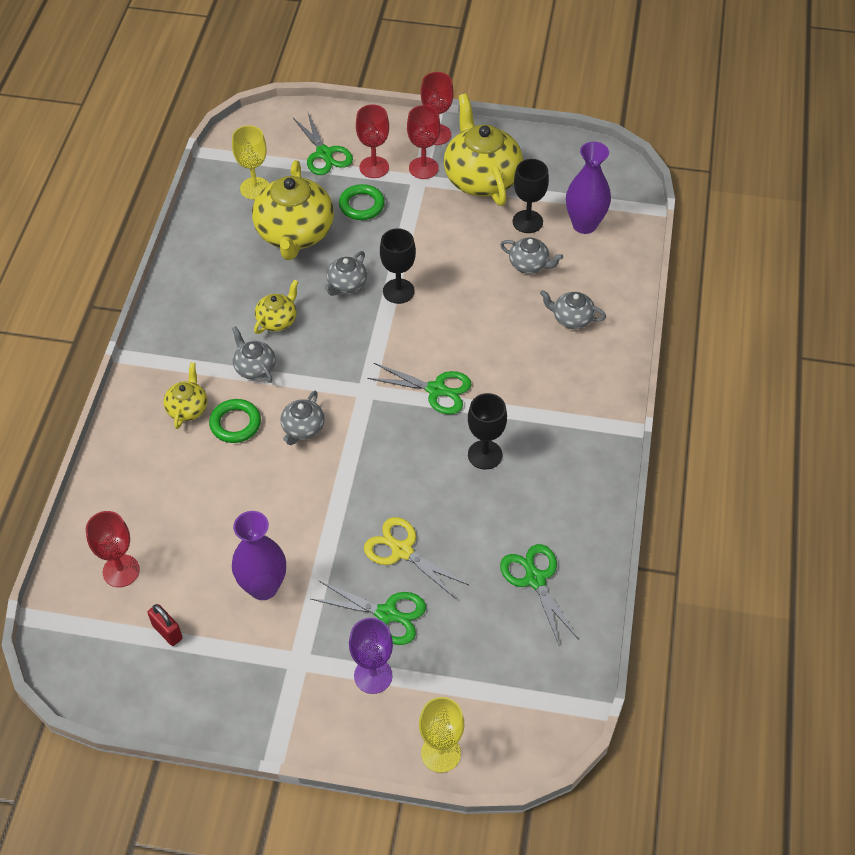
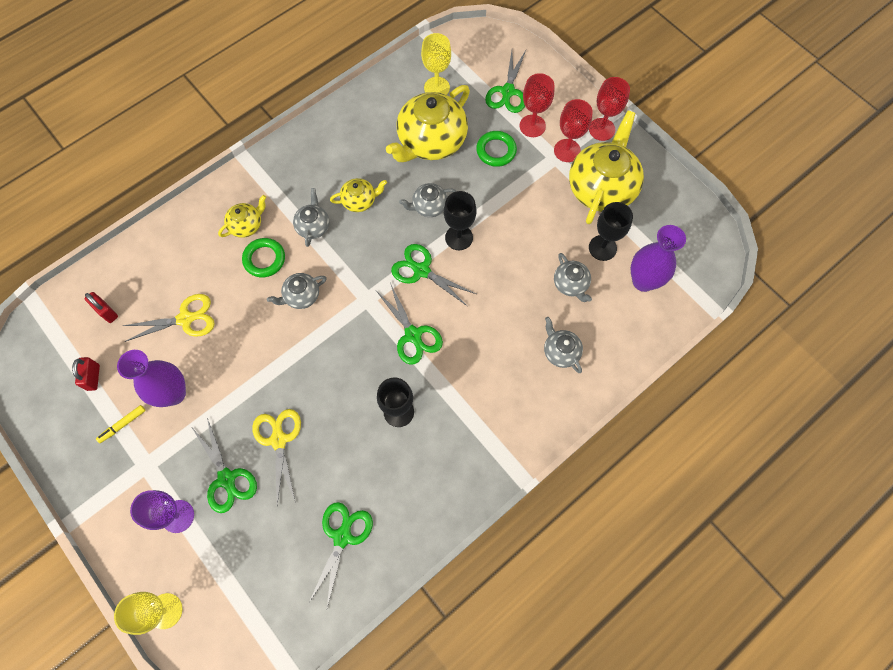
camera: 40 degrees right, 15 degrees up
red goblet [86,511,140,587] -> red padlock [84,292,118,323]
none -> yellow marker [96,405,146,443]
none -> yellow scissors [123,294,215,342]
none -> green scissors [391,244,476,306]

